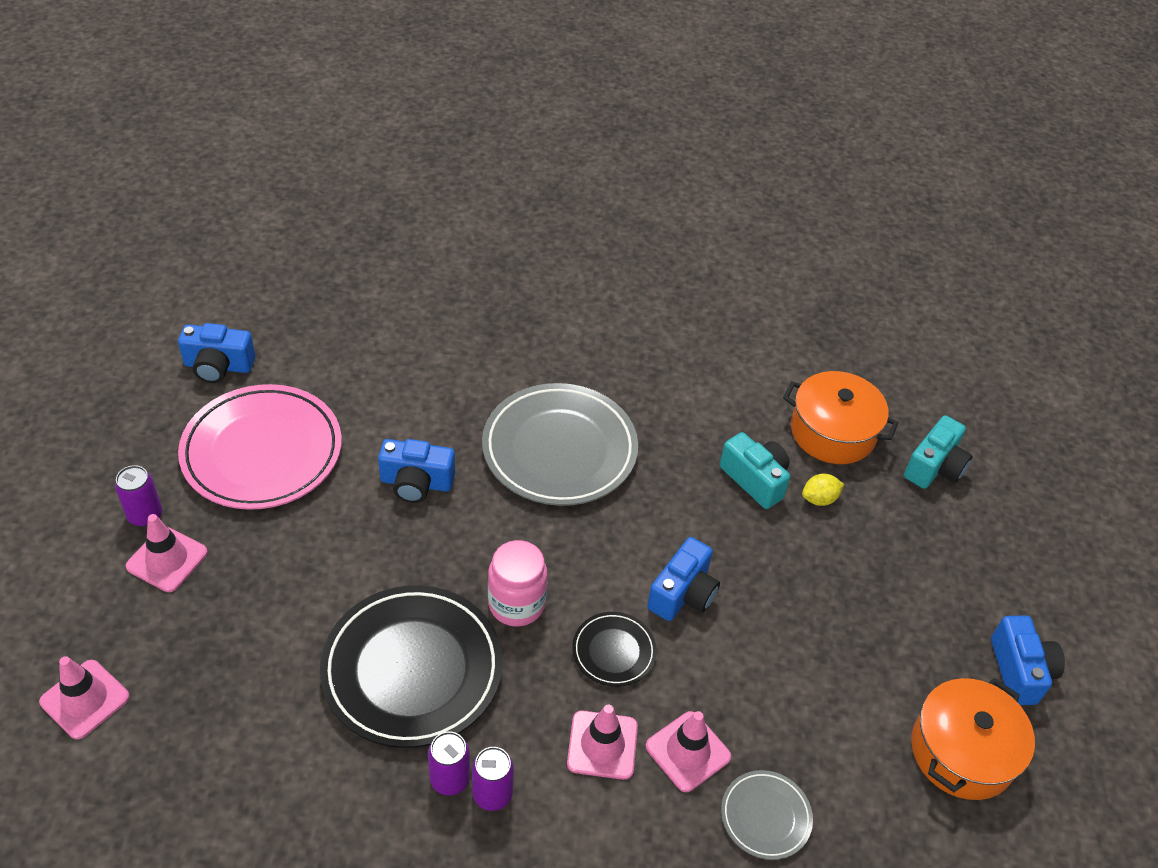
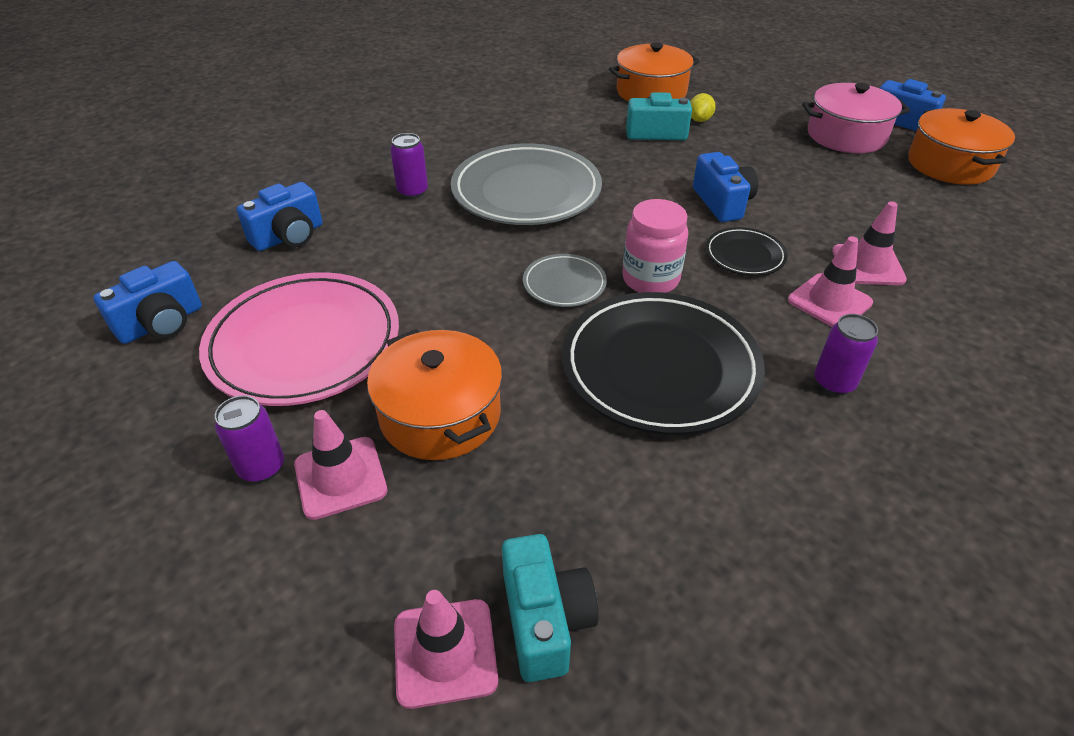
camera: 45 degrees left, 5 degrees down
blue camera [378,439,455,503] -> blue camera moved to [237,182,323,251]
purple can [428,731,470,796] -> purple can moved to [390,133,428,199]
grey plate [721,770,813,860] -> grey plate moved to [523,254,607,307]
turquoise camera [904,415,973,489] -> turquoise camera moved to [502,534,599,682]
none -> orange pot [367,329,502,460]
none -> pink pot [802,83,910,153]

